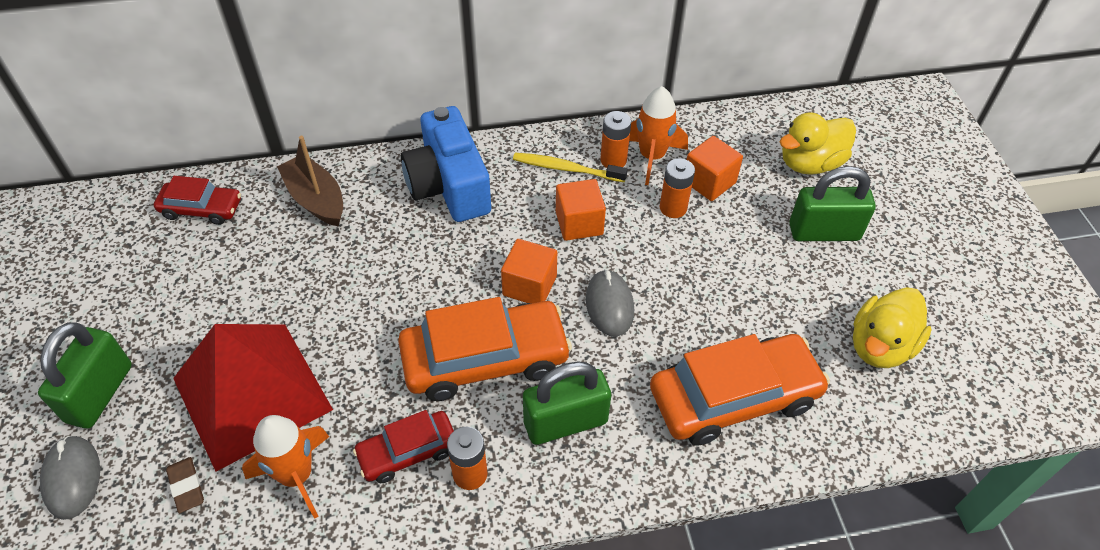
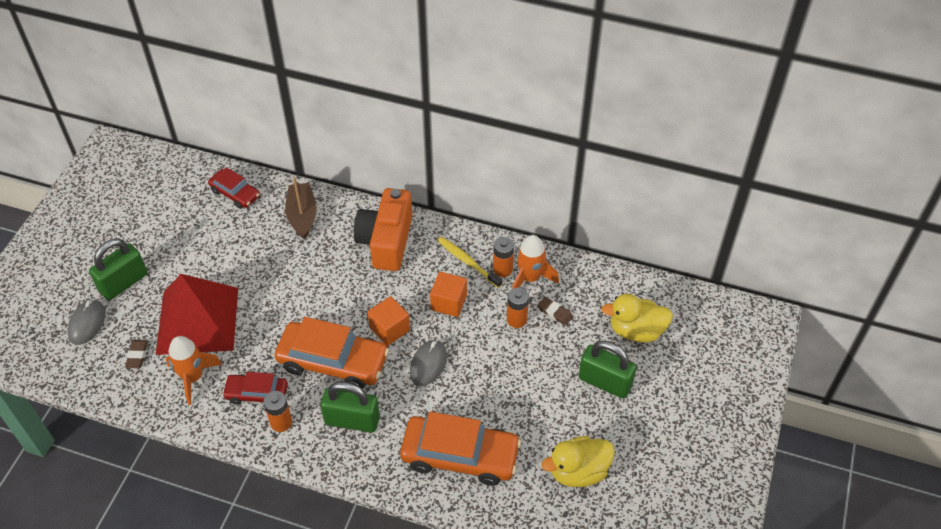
camera: 30 degrees right, 0 degrees up
blue camera [401,106,491,222] -> orange camera [354,188,413,271]
orange cube [687,136,743,201] -> brown eraser [537,297,573,326]

